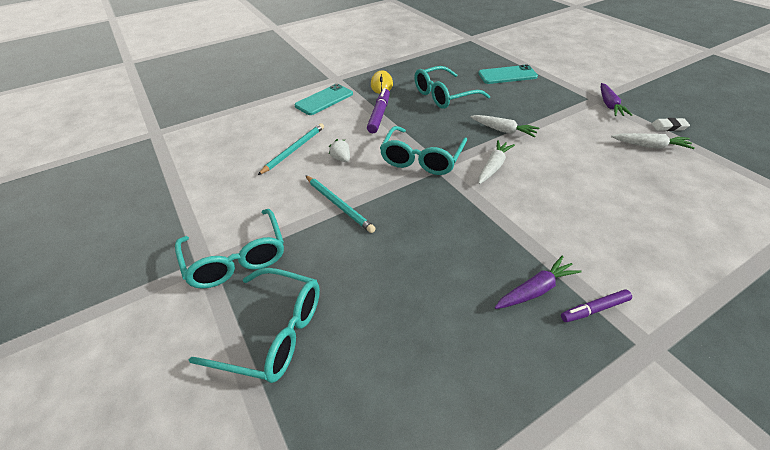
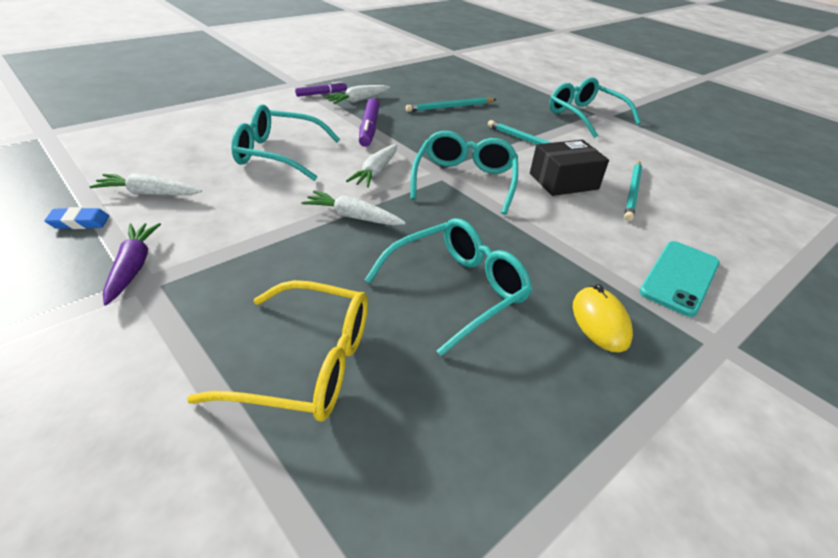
camera: 165 degrees right, 5 degrees down
turquoise glasses [189,268,320,383] -> turquoise glasses moved to [231,104,340,181]
white strawberry [329,139,350,162] -> black box [530,140,609,196]
purple marker [367,88,390,133] -> purple marker moved to [359,98,380,147]
turquoise phone [478,65,538,84] -> yellow glasses [187,280,368,422]
purple carrot [495,256,582,309] -> white carrot [324,85,390,104]
white eraser [651,118,690,131] -> blue eraser [45,207,109,229]
none -> turquoise pencil [406,97,497,112]

